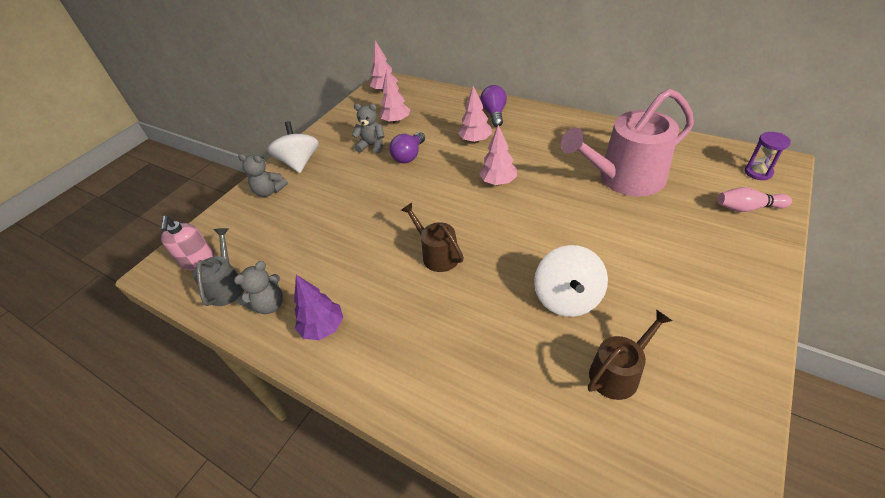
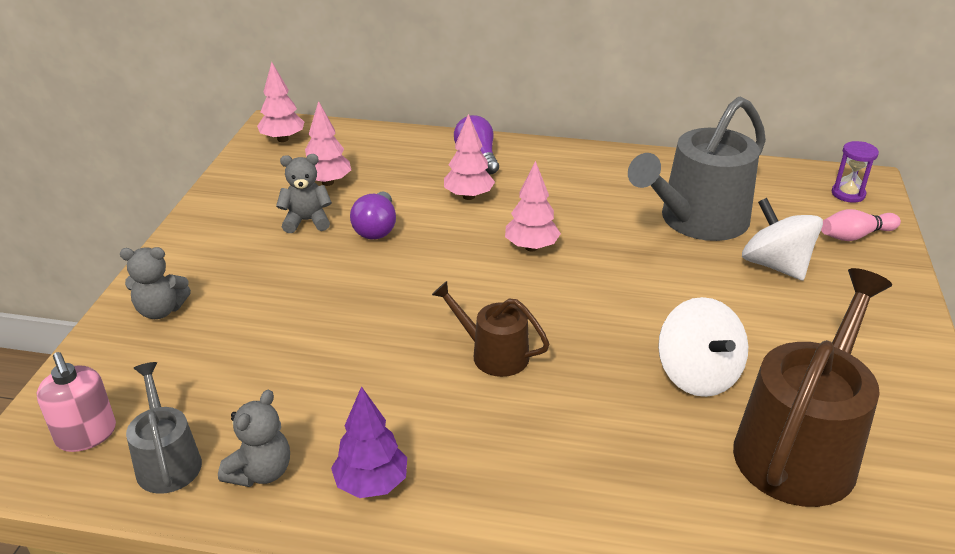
camera: 25 degrees left, 10 degrees down
white spinning top [267,121,319,173] -> white spinning top moved to [742,198,823,281]
pink watering can [561,89,694,197] -> grey watering can [628,97,766,241]
brown watering can [588,309,672,400] -> brown watering can [733,268,892,507], size x1.90

